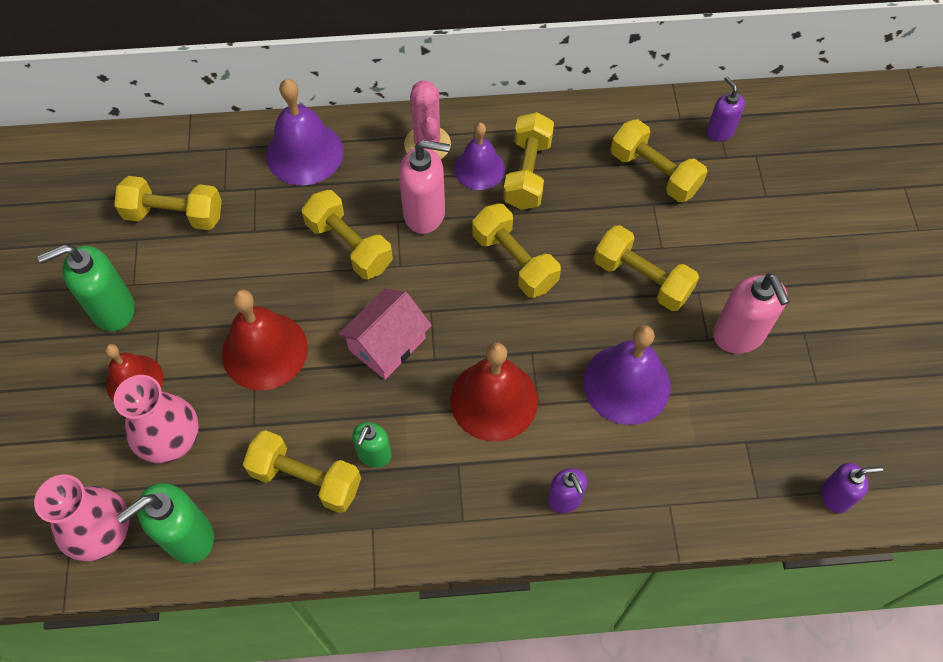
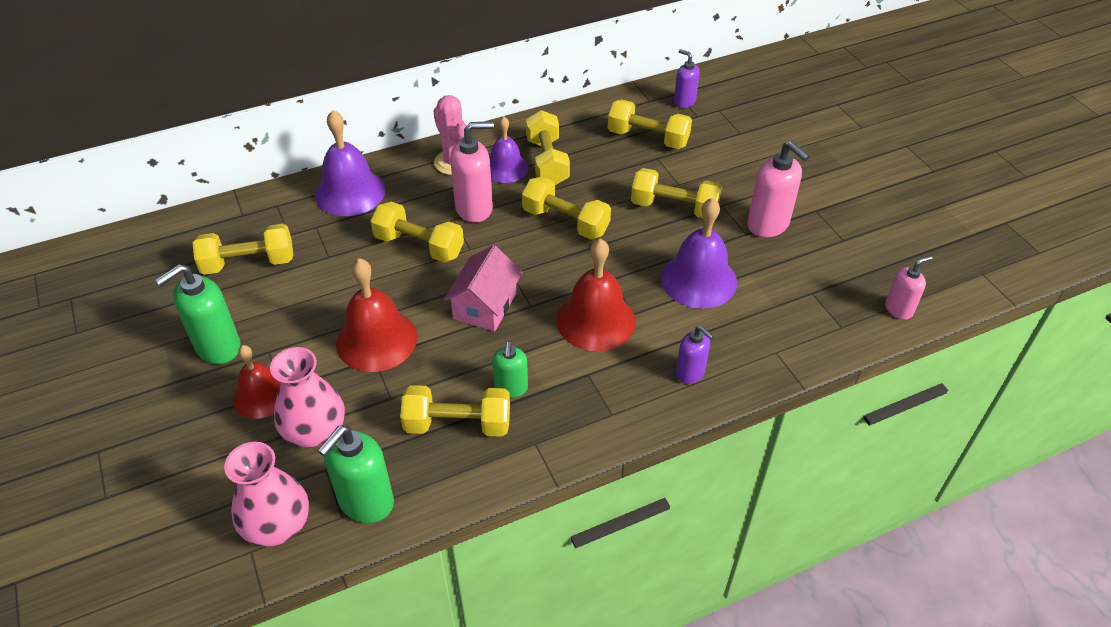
camera: 20 degrees left, 15 degrees down
purple soap dispenser [821,463,883,513] -> pink soap dispenser [885,255,932,320]

